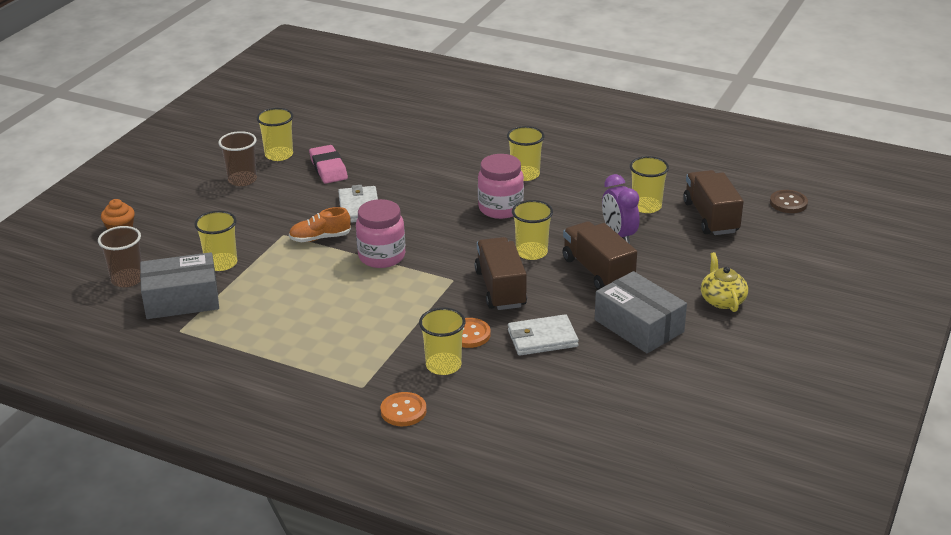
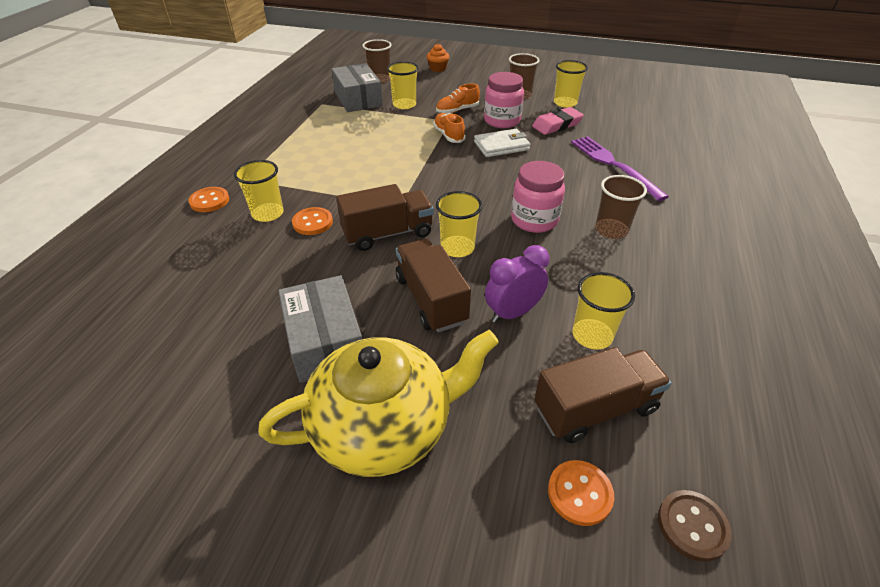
camera: 80 degrees right, 10 degrees up
pink jar [356,199,405,268] -> pink jar moved to [484,72,524,128]
yellow cup [507,126,545,181] -> brown cup [595,175,647,239]
white wallet [508,314,579,356] -> none
brown truck [562,221,637,290] -> brown truck turned 75 degrees counterclockwise [396,239,471,332]
grey box [595,271,687,353] -> grey box turned 60 degrees counterclockwise [278,275,362,383]
yellow teapot [701,252,748,312] -> yellow teapot [258,330,499,477], size x2.11
none -> orange shoe [436,84,480,113]
none -> orange button [548,460,614,526]
none -> purple fork [571,136,669,201]

